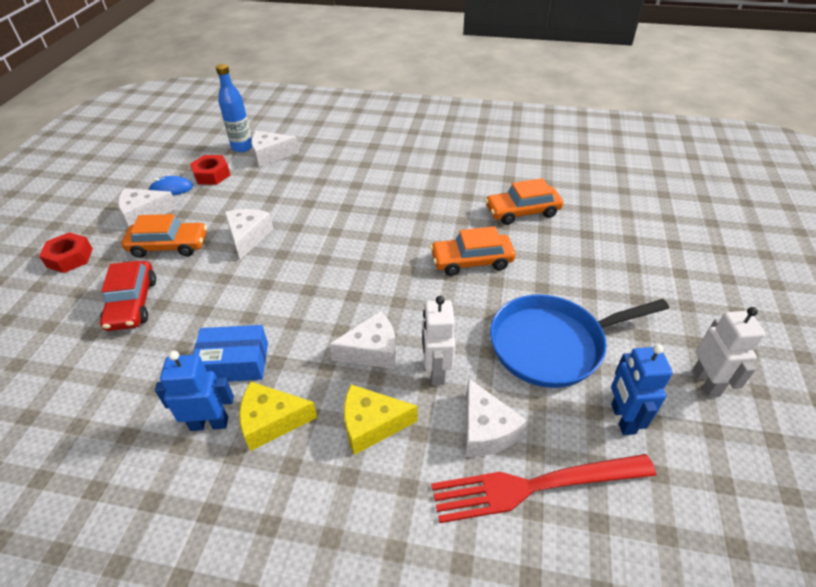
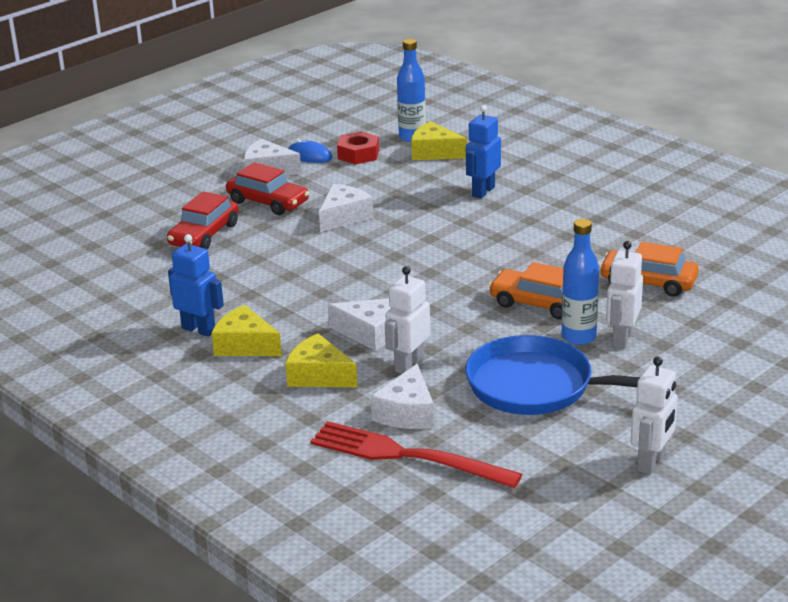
camera: 35 degrees right, 15 degrees down
red nut [39,232,93,273] -> none
orange car [121,214,207,258] -> red car [226,162,309,215]
blue box [193,325,268,382] -> none
white cheese [251,131,299,167] -> yellow cheese [411,121,467,160]
blue robot [611,344,673,435] -> blue robot moved to [466,105,501,198]
none -> blue bottle [562,219,599,345]
none -> white robot [606,241,643,349]

